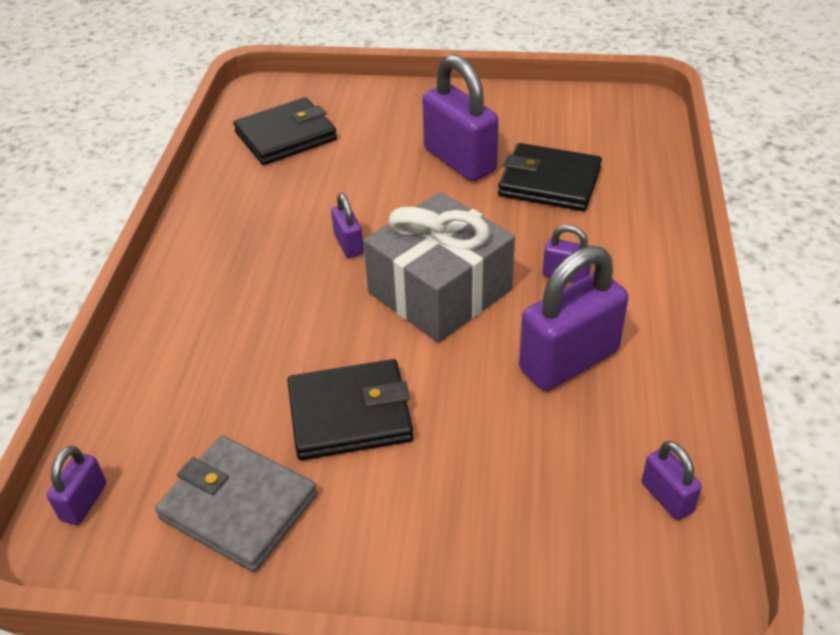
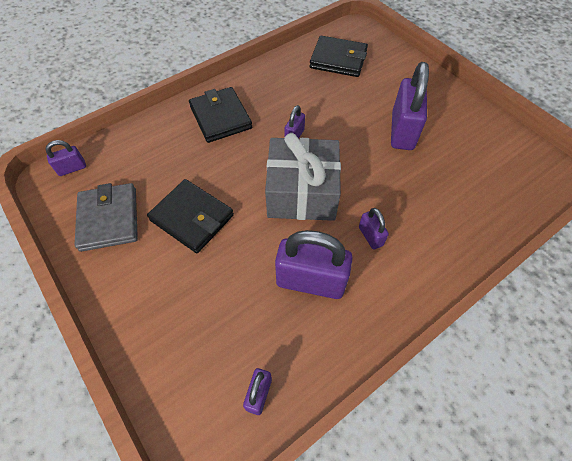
camera: 45 degrees right, 15 degrees up
black wallet [498,143,602,211] -> black wallet moved to [189,87,252,143]

